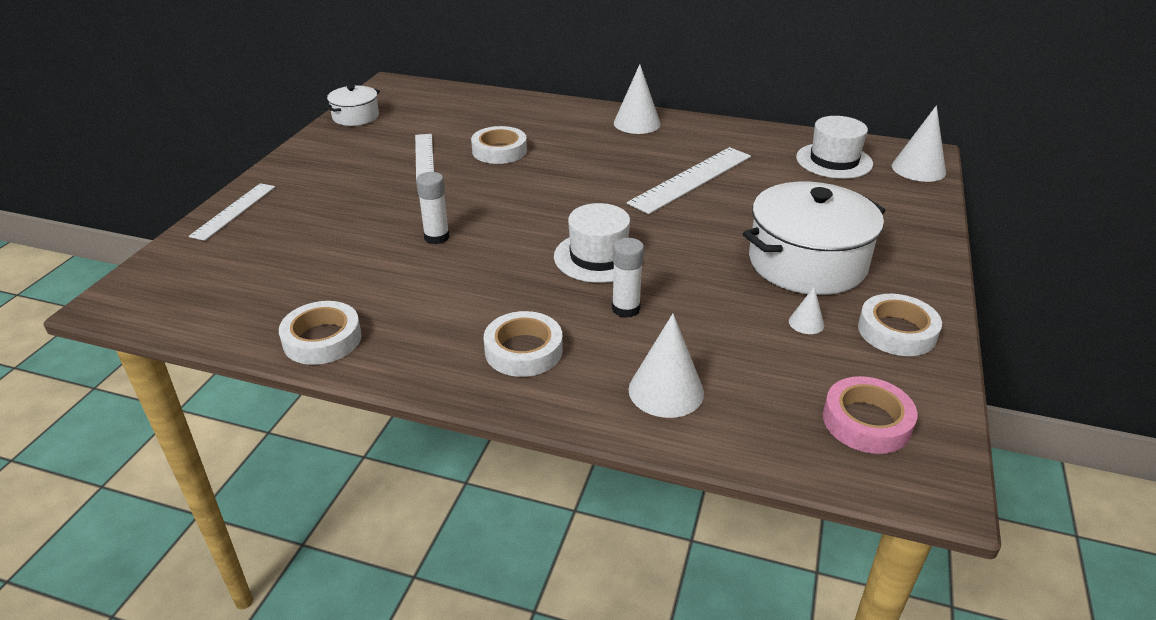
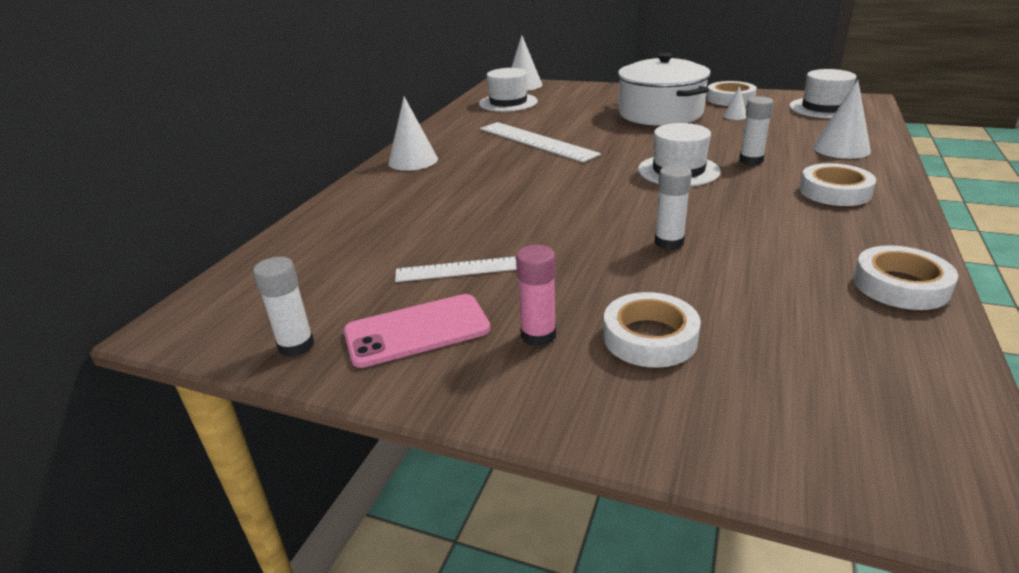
camera: 85 degrees left, 5 degrees down
white ruler [189,183,275,241] -> none
white pot [325,85,380,126] -> white glue stick [253,257,314,357]
white tape [471,126,527,164] -> white tape moved to [603,292,701,368]
pink tape [823,376,917,454] -> white hat [789,69,856,118]
none -> pink phone [344,294,490,368]
none -> pink glue stick [516,245,556,346]

